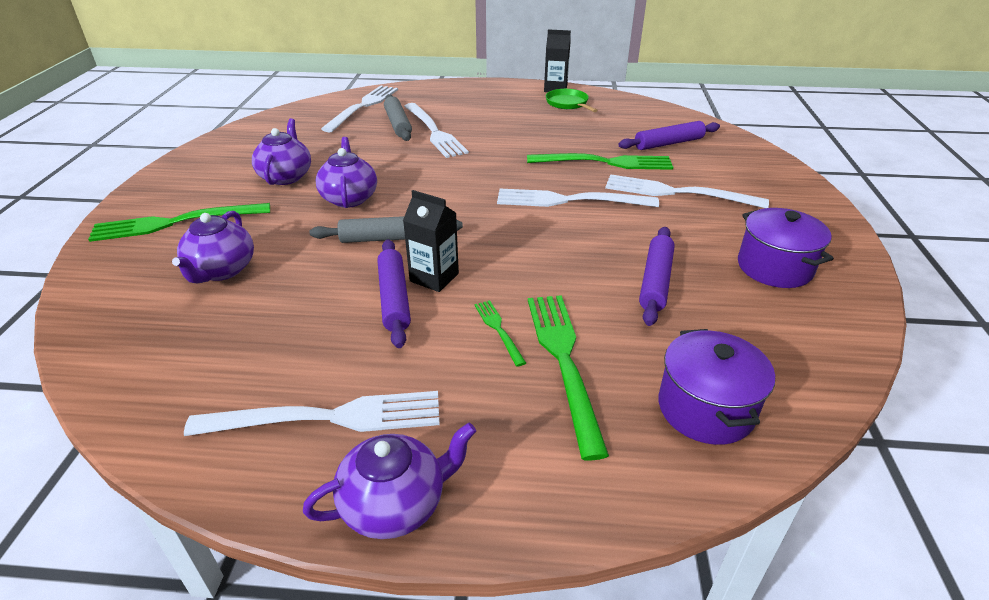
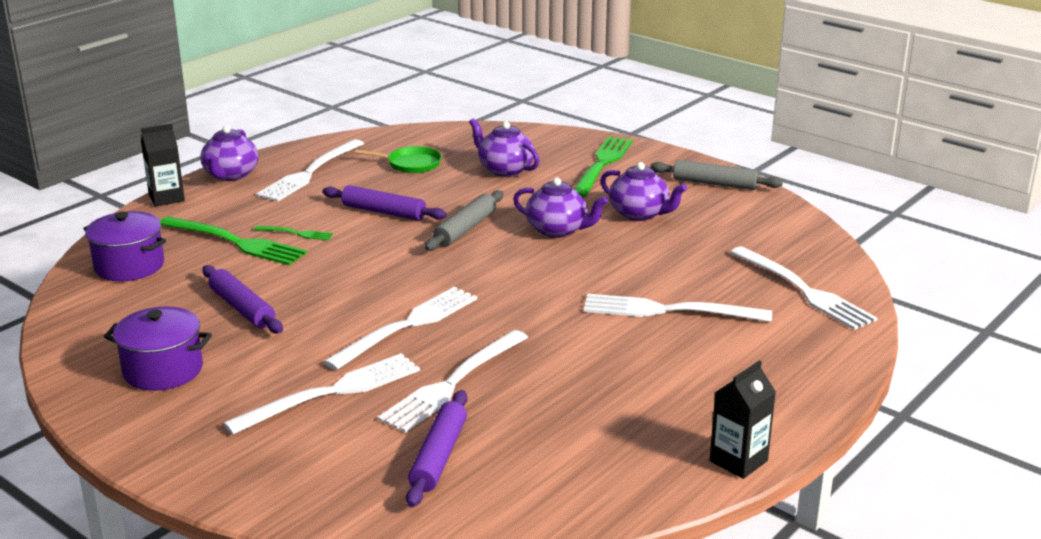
camera: 125 degrees right, 10 degrees down
grey rolling pin [384,94,412,141] -> grey rolling pin moved to [650,160,783,190]
black carton [403,190,459,292] -> black carton moved to [141,124,185,207]
green fork [527,153,673,170] -> white fork [378,330,528,433]
green pan [546,89,598,112] -> green pan moved to [354,146,442,173]

